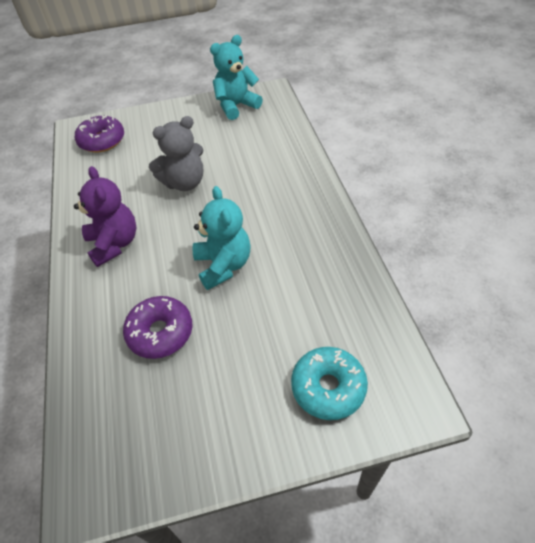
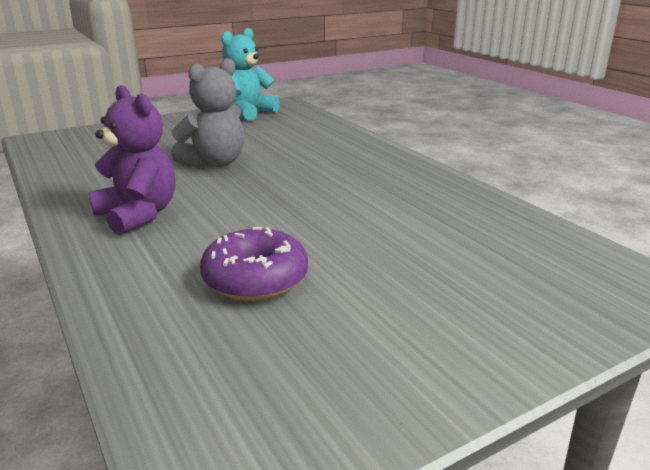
camera: 20 degrees left, 25 degrees down
purple donut [75,115,124,153] -> none
turquoise teddy bear [192,186,251,290] -> none
turquoise donut [291,347,368,420] -> none

